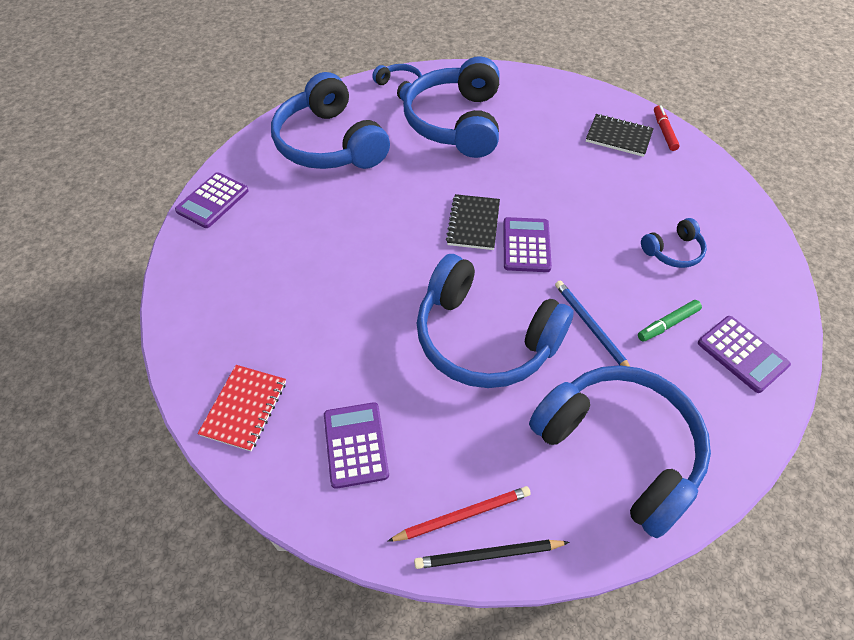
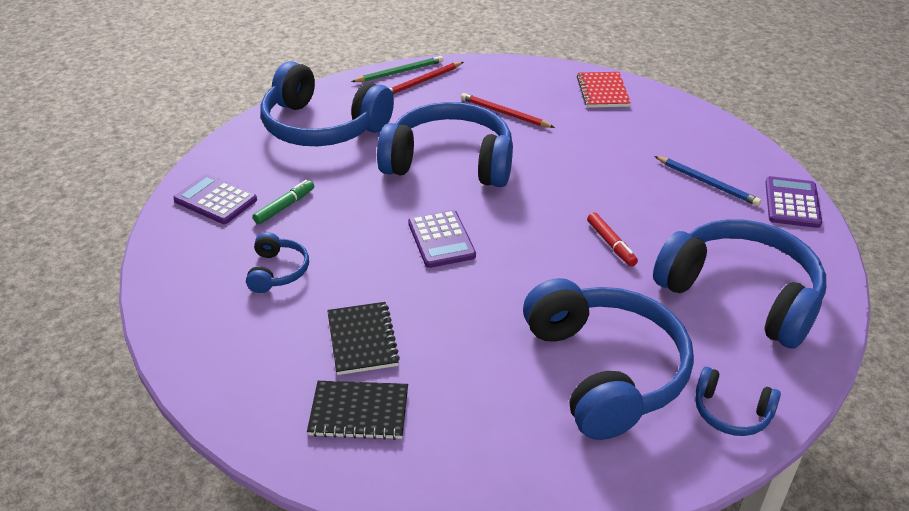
camera: 160 degrees right, 15 degrees down
purple calculator [324,402,389,489] -> none
black pencil [414,540,569,569] -> green pencil [351,56,443,82]
black notebook [446,194,500,250] -> black notebook moved to [327,302,400,375]
blue pencil [555,281,630,367] -> blue pencil moved to [655,156,761,206]
blue headphones [641,218,707,268] -> blue headphones turned 135 degrees clockwise [246,232,309,293]
red marker [654,105,680,151] -> red marker moved to [587,212,638,267]
none -> red pencil [461,93,555,128]

